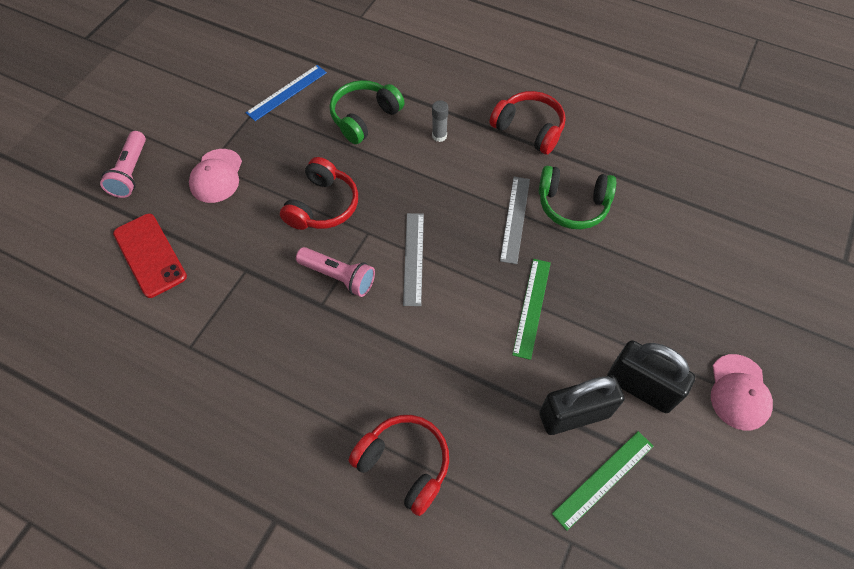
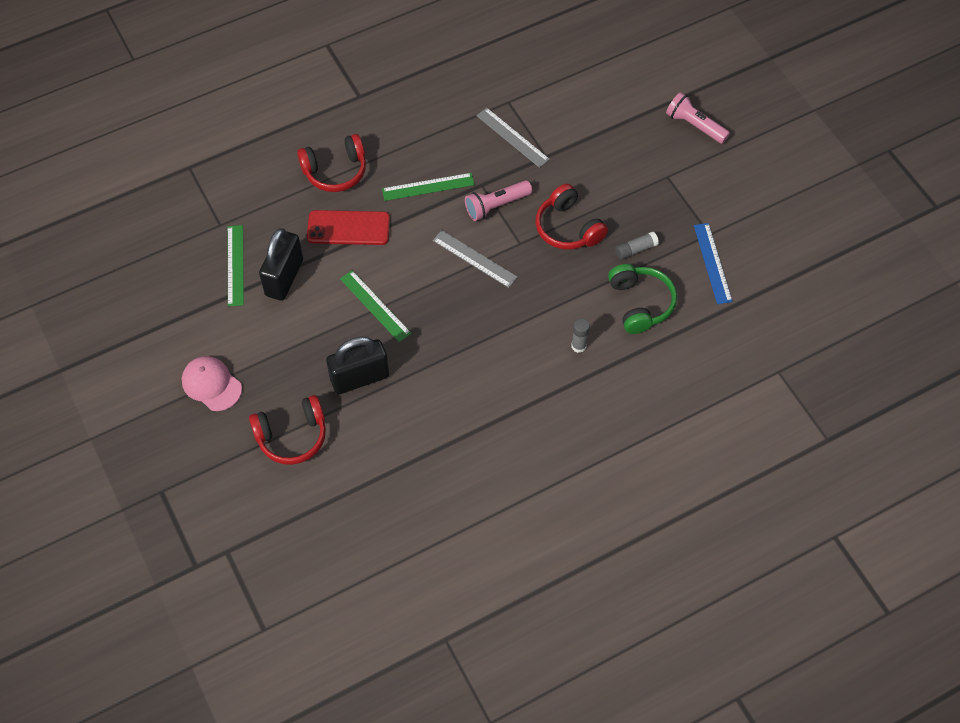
camera: 125 degrees right, 0 degrees up
red phone [113,214,187,298] -> red phone moved to [307,210,390,245]
pink cap [189,149,242,203] -> none
red headphones [490,91,566,155] -> red headphones moved to [249,395,326,465]
grey ruler [500,177,530,264] -> grey ruler moved to [476,108,550,168]
green headphones [539,166,616,229] -> none
black padlock [607,340,695,413] -> black padlock moved to [326,337,389,394]
none -> green ruler [382,173,475,201]
none -> grey glue stick [615,232,659,260]

